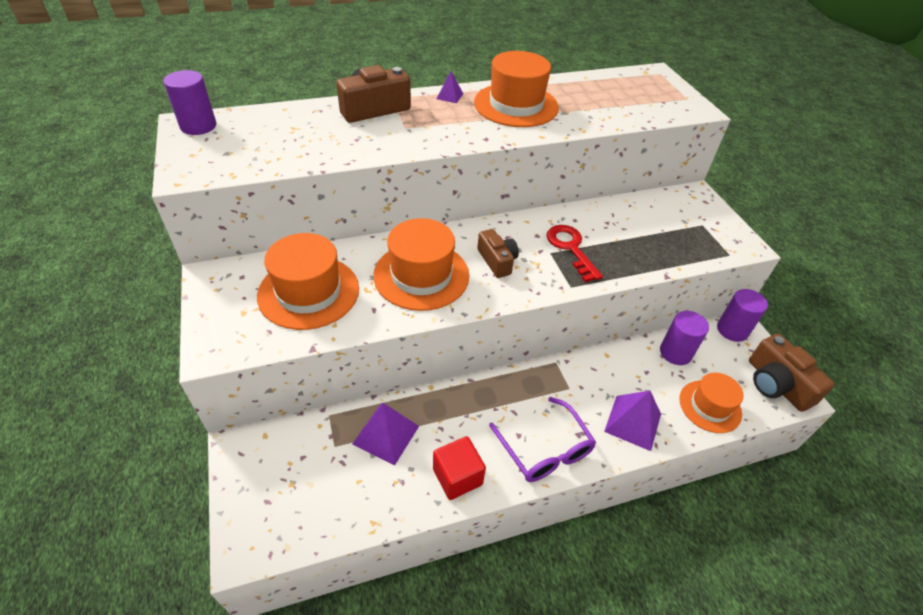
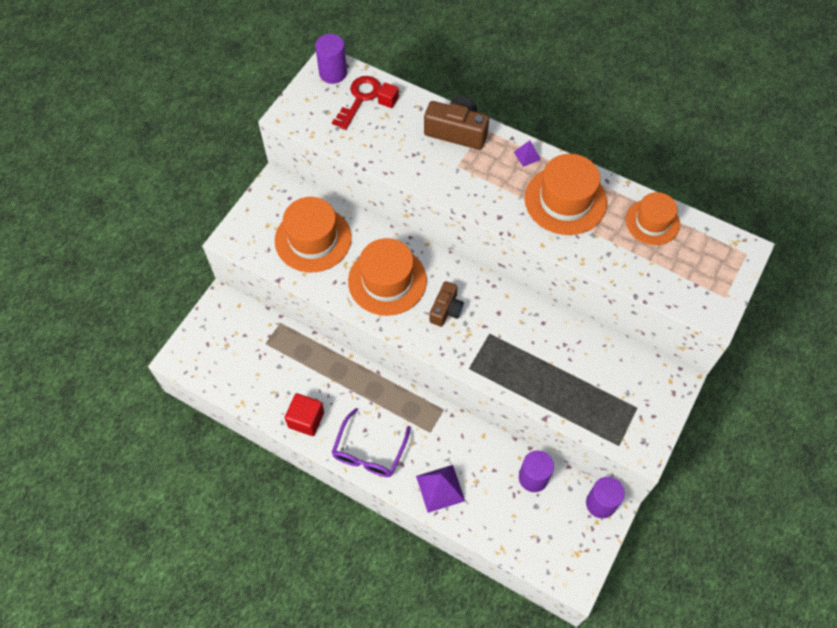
camera: 50 degrees right, 15 degrees up
purple pyramid [352,403,419,466] -> none
red key [546,225,603,282] -> red key moved to [332,76,381,130]
orange hat [679,373,744,433] -> orange hat moved to [626,192,680,245]
brown camera [749,334,835,412] -> none
none -> red cube [378,82,399,108]

